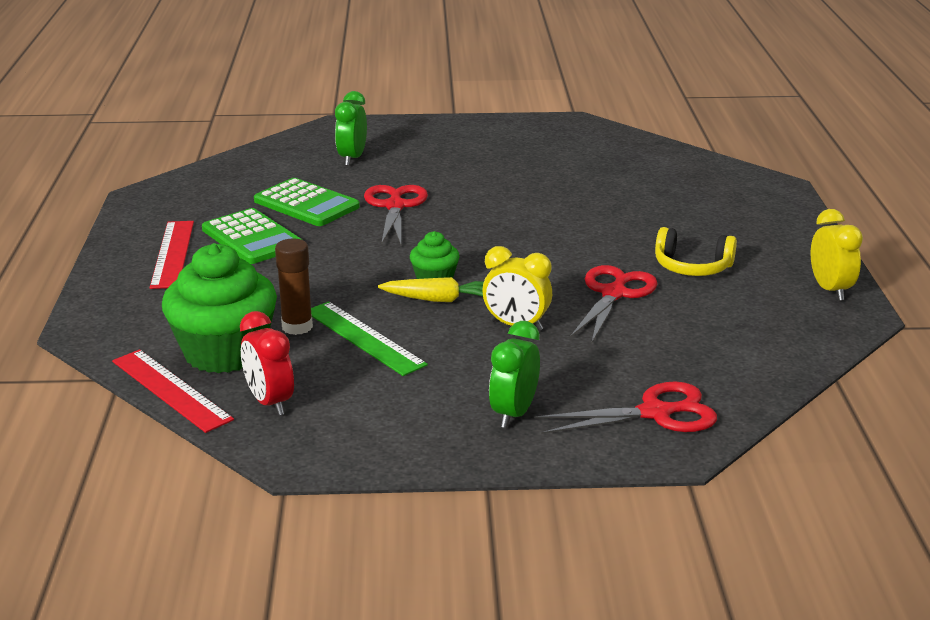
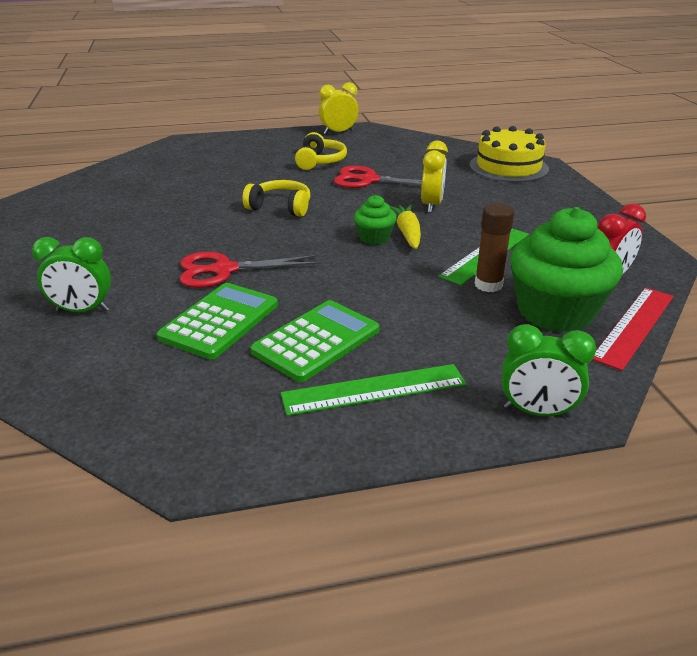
camera: 100 degrees left, 5 degrees up
red ruler [150,221,194,289] -> green ruler [281,364,466,416]
green clock [489,321,540,428] -> green clock moved to [502,324,596,418]
red scissors [535,382,717,434] -> yellow cake [469,126,549,182]
none -> yellow headphones [242,180,310,217]

